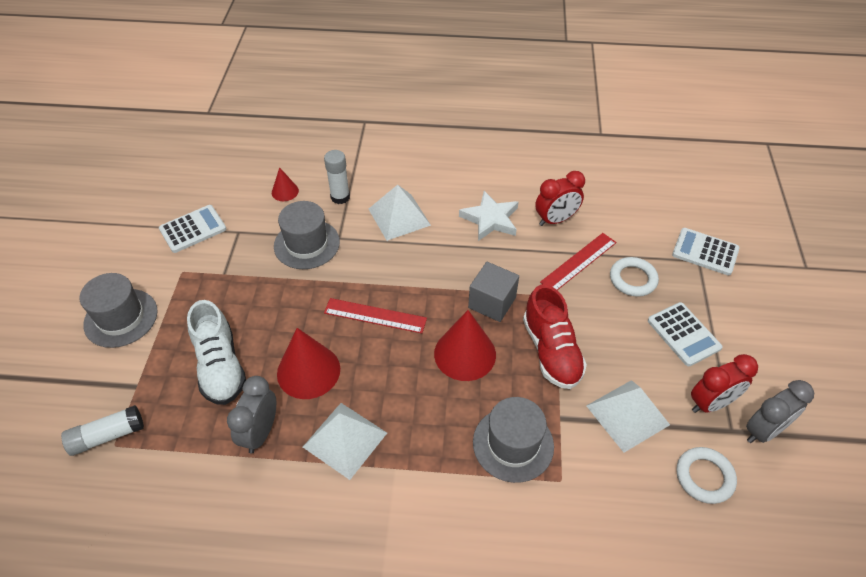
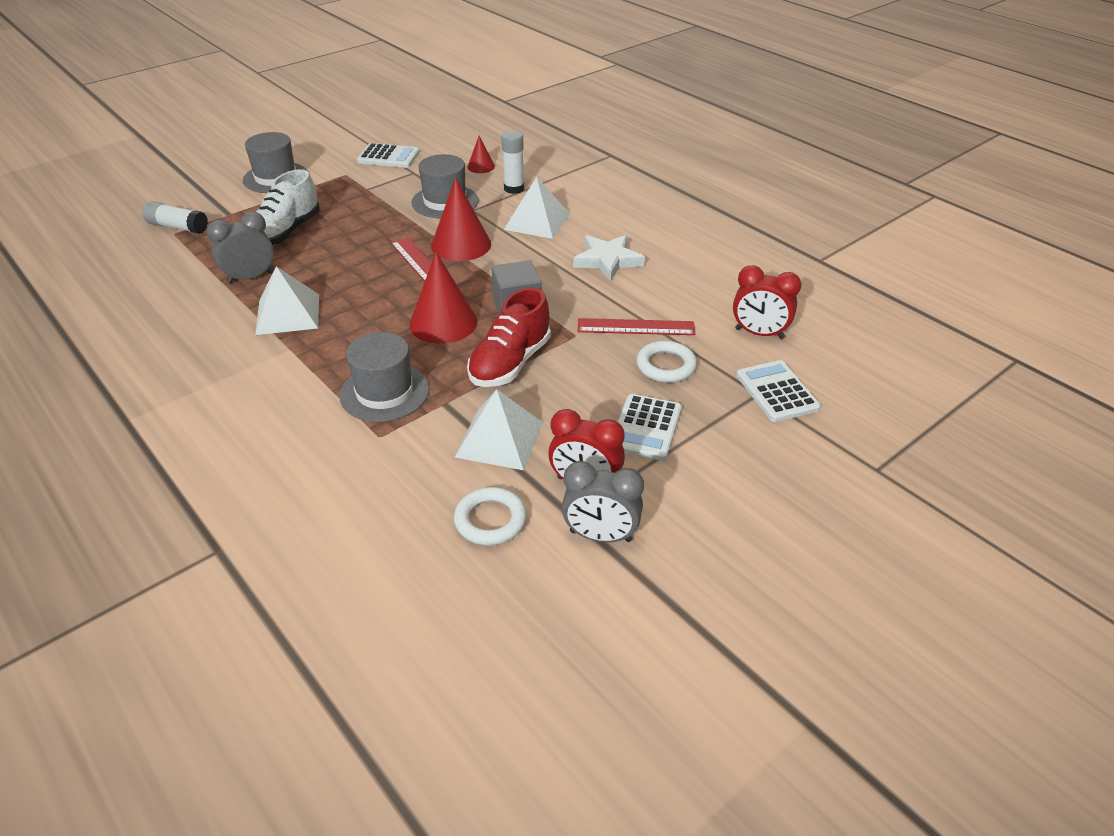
camera: 45 degrees right, 10 degrees down
red cone [277,328,340,399] -> red cone moved to [431,178,491,261]
red clock [535,171,585,226] -> red clock moved to [733,265,801,339]

